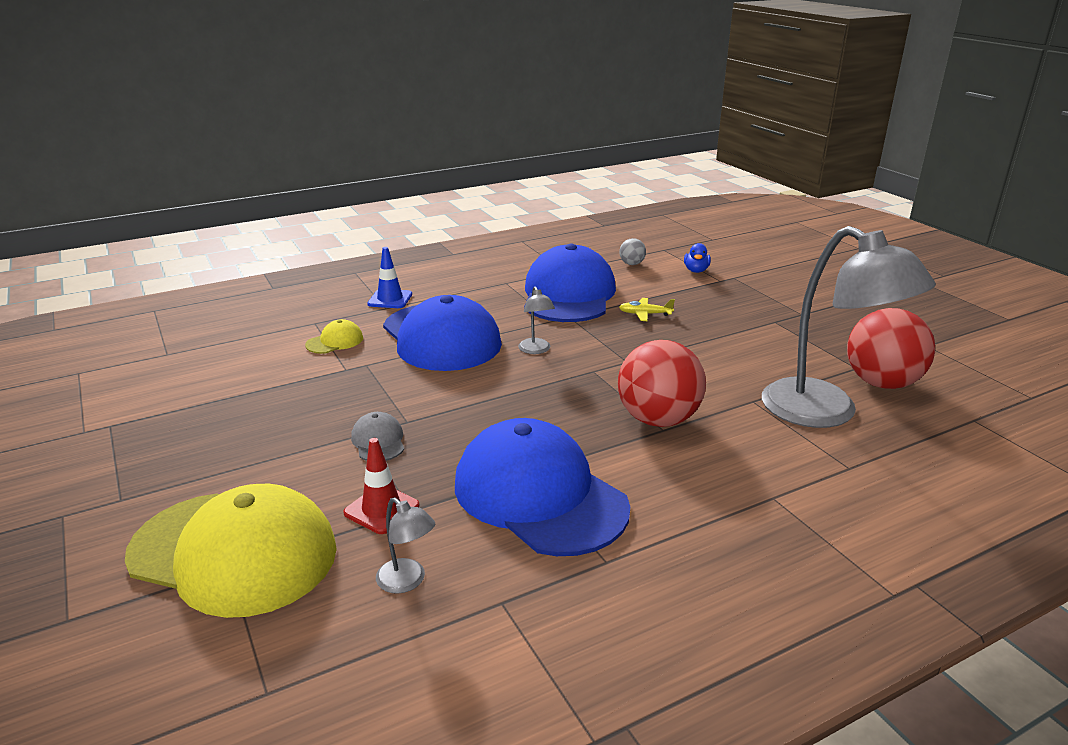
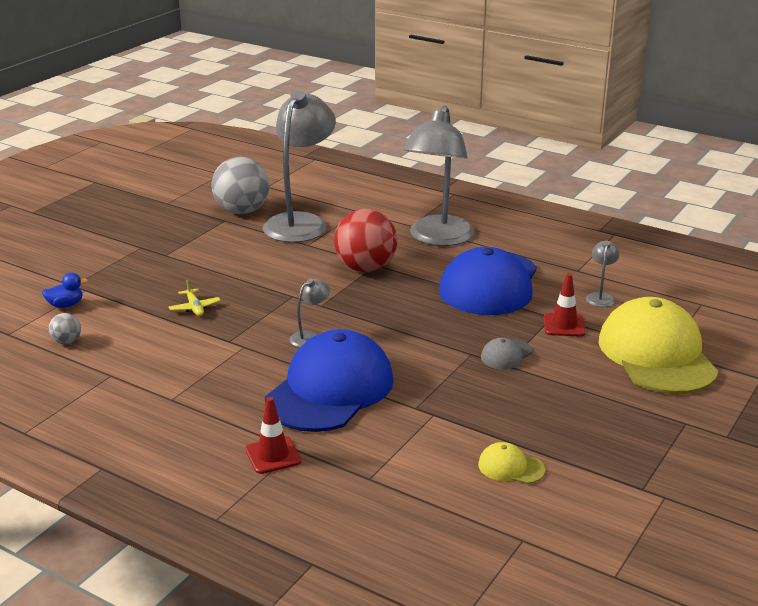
camera: 120 degrees left, 0 degrees up
yellow cap [305,319,363,354] -> yellow cap moved to [478,442,545,484]
blue traffic cone [367,247,412,308] -> red traffic cone [245,397,301,474]
blue cap [524,244,616,322] -> none
red ball [847,308,935,389] -> grey ball [212,157,269,214]
none -> grey lamp [403,106,475,246]

